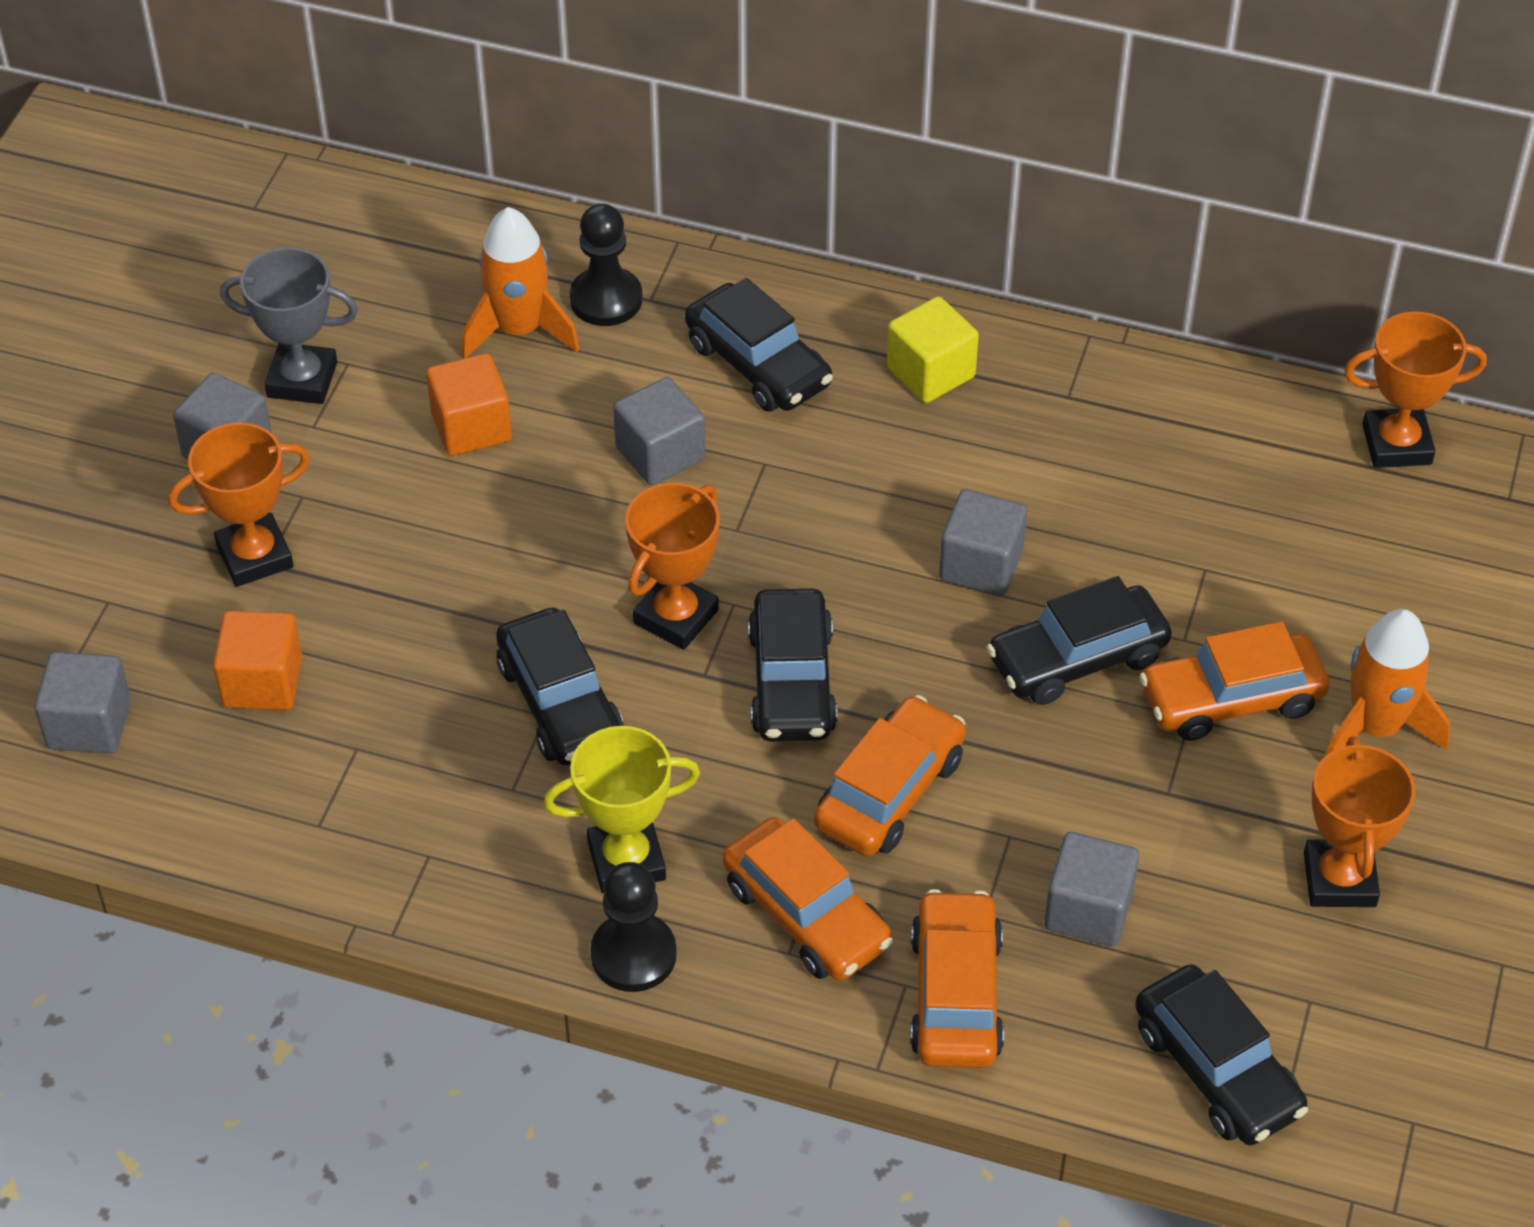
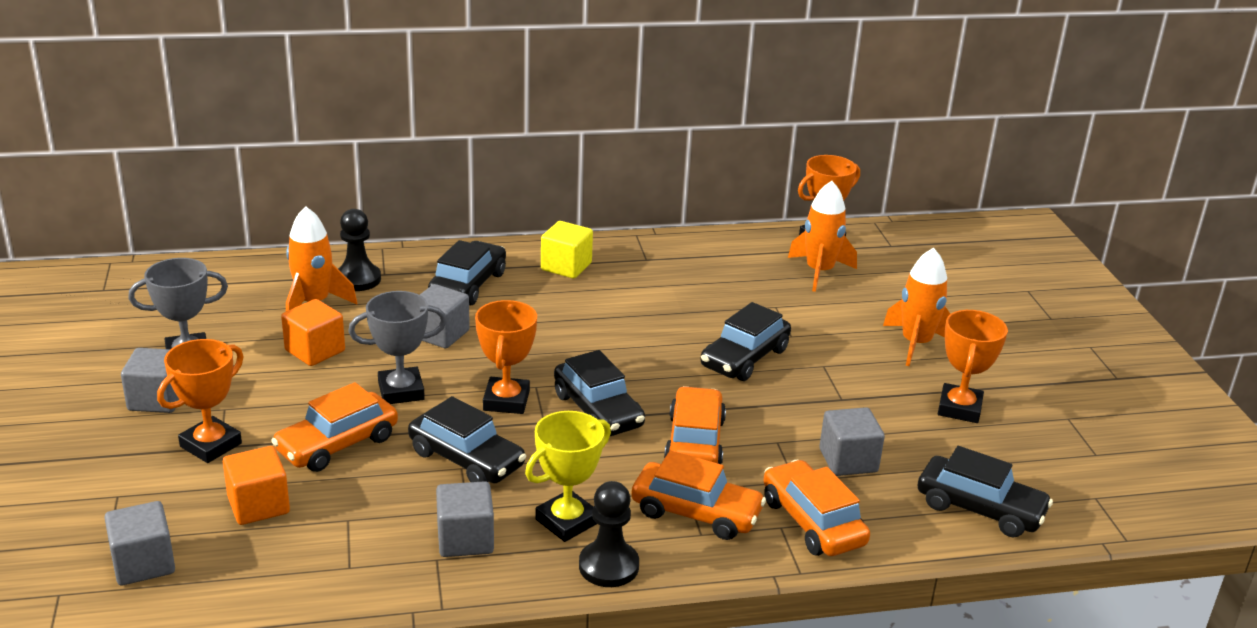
camera: 30 degrees left, 20 degrees down
black car [685,278,833,412] -> black car turned 90 degrees counterclockwise [428,240,506,305]
grey cube [939,489,1027,596] -> grey cube moved to [436,481,494,557]
orange car [1139,621,1329,741] -> orange car moved to [271,382,398,472]
orange trophy [1304,736,1415,907] -> orange trophy turned 45 degrees clockwise [938,310,1008,423]
none -> grey trophy [348,291,447,404]
none -> orange rocket [788,181,857,292]

